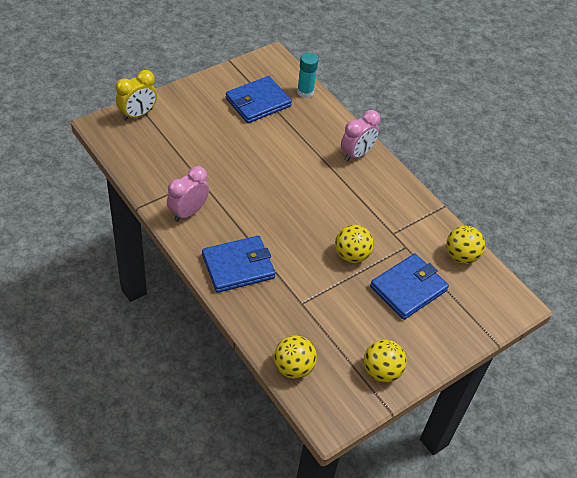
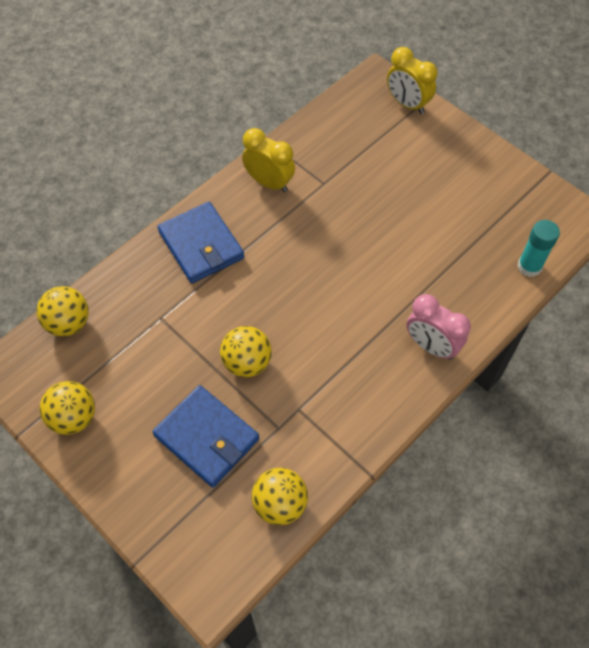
camera: 85 degrees right, 10 degrees up
pink clock [167,166,209,222] -> yellow clock [242,128,295,193]
blue wallet [226,76,292,123] -> none

